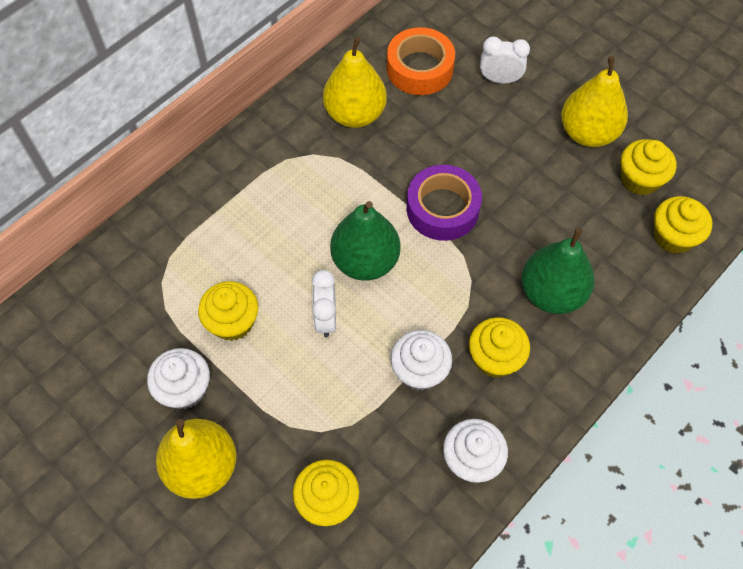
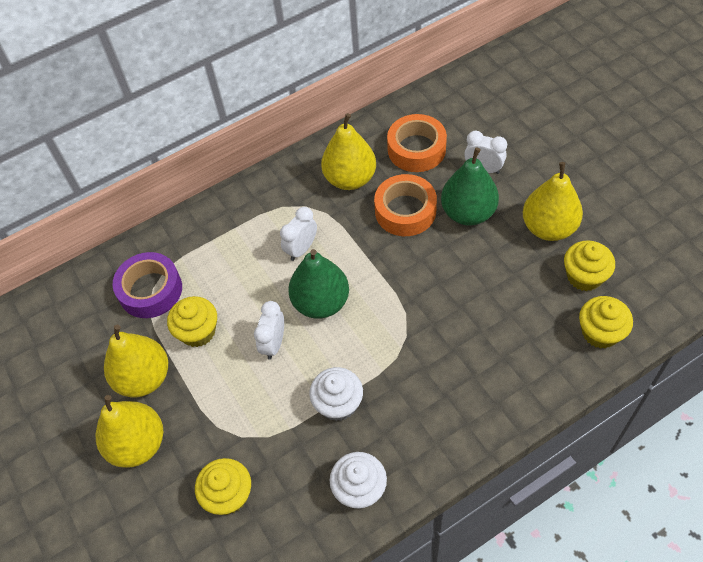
camera: 20 degrees right, 5 degrees down
white cupcake [147,348,210,409] -> yellow pear [104,325,168,397]
purple tape [407,165,482,241] -> purple tape moved to [112,252,182,318]
yellow cupcake [469,317,530,378] -> none
green pear [521,228,594,314] -> green pear moved to [441,147,499,226]
none -> white clock [280,207,317,261]
none -> orange tape [374,174,437,236]

